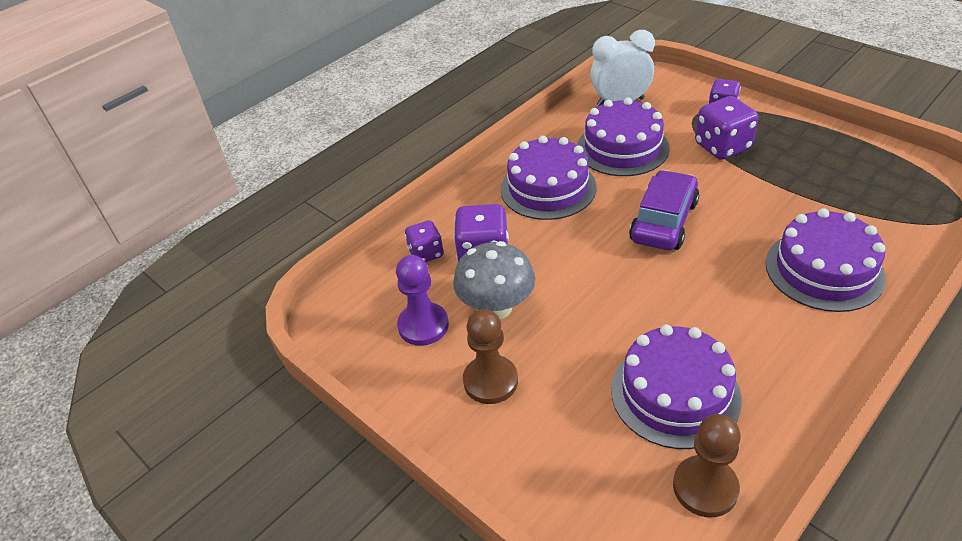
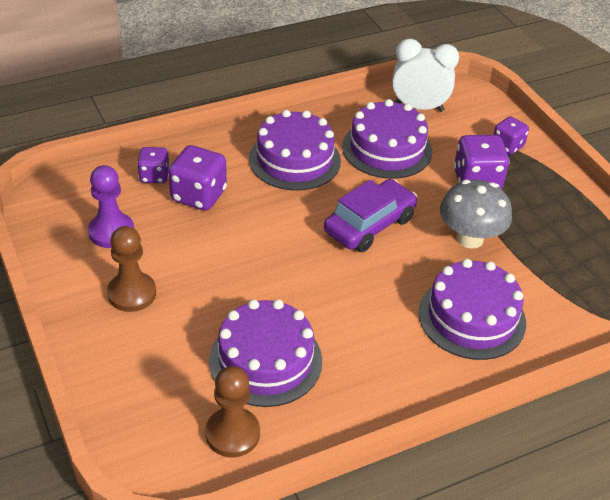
camera: 15 degrees right, 0 degrees up
grey mushroom [453,241,536,319] -> grey mushroom moved to [440,180,512,249]

